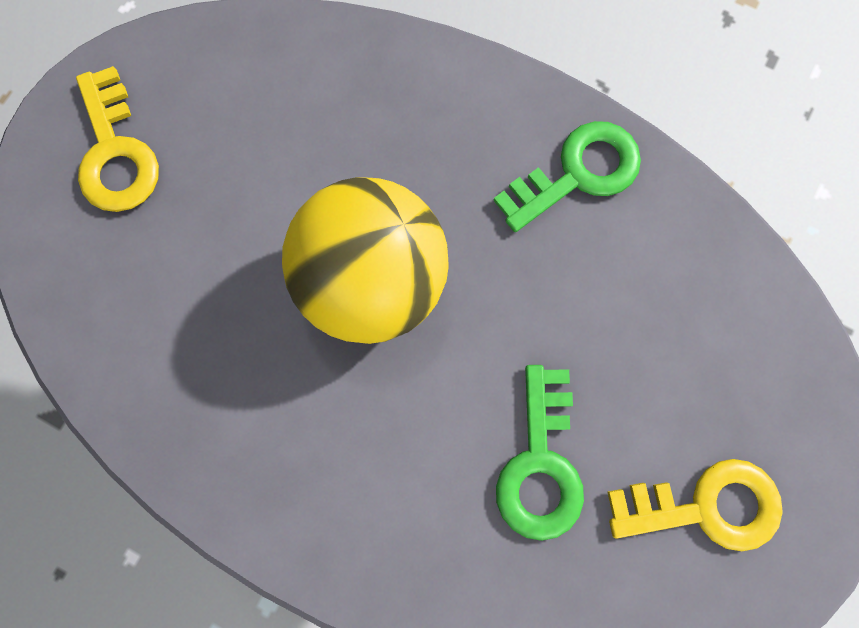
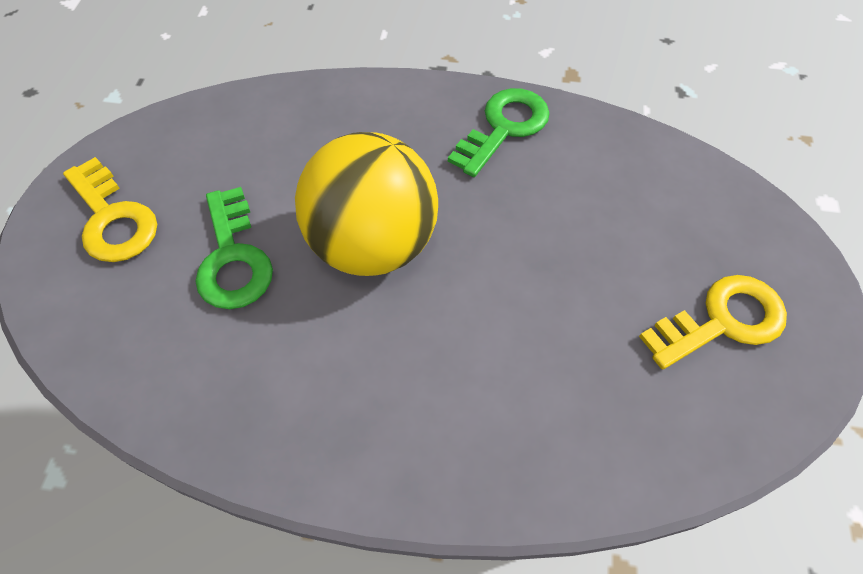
camera: 20 degrees left, 20 degrees down
green key [496,365,584,541] -> green key moved to [195,187,273,309]

